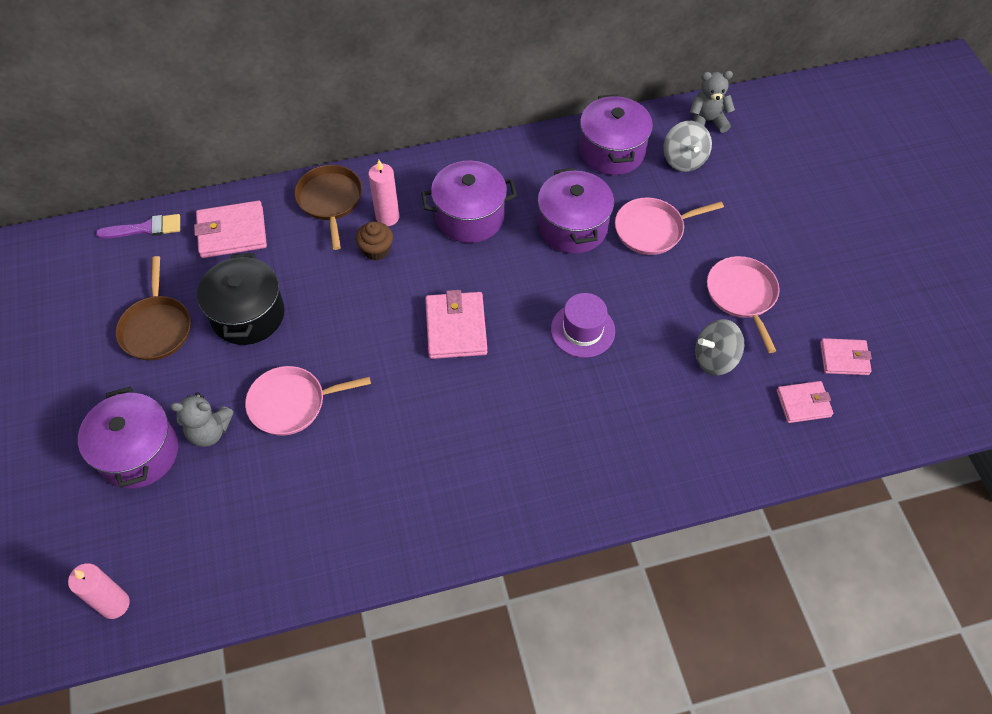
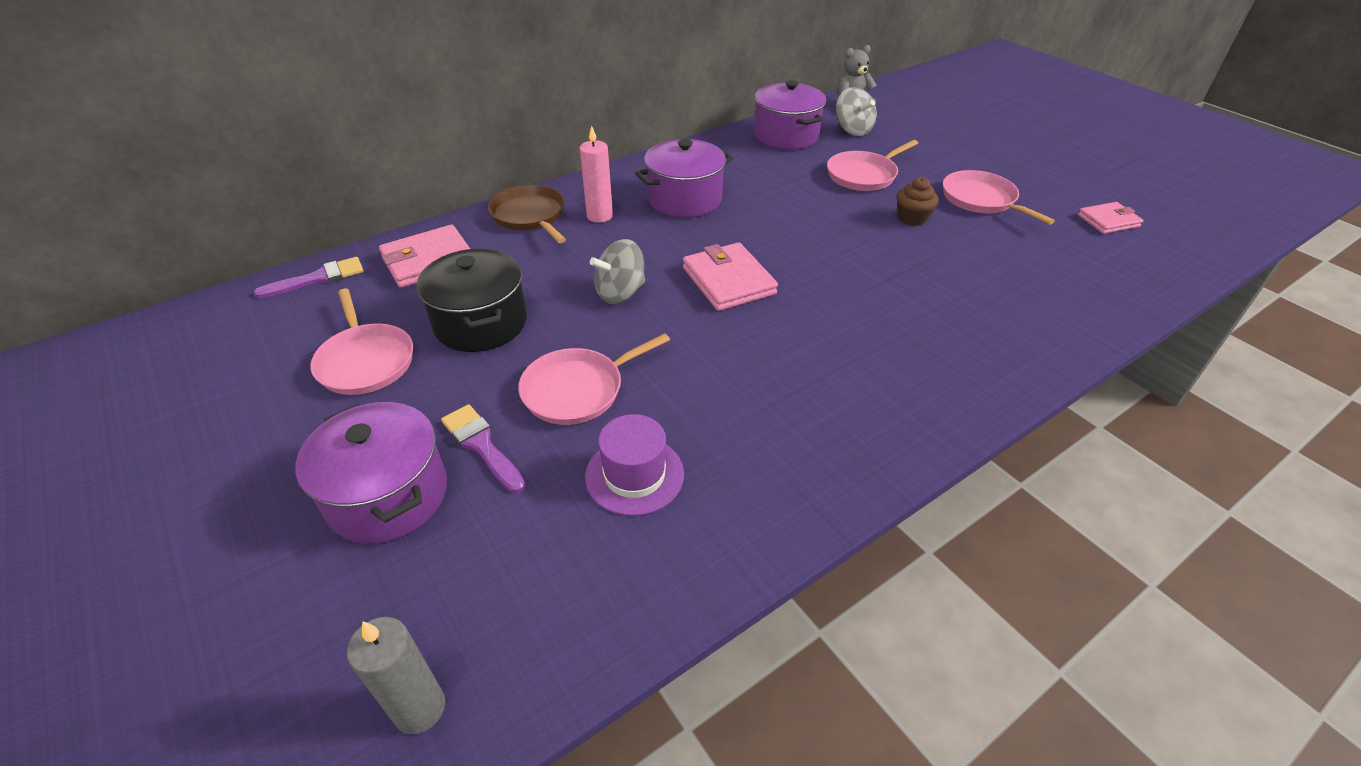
camera: 20 degrees left, 15 degrees down
pink candle [68,563,130,619] -> grey candle [347,617,445,734]
brown pan [116,256,191,360] -> pink pan [310,289,413,395]
grey teddy bear [170,392,234,447] -> purple brush [441,404,526,493]
brown cupcake [356,221,393,261] -> brown cupcake moved to [897,177,939,226]
purple pot [538,168,614,254] -> none
purple hat [551,293,615,358] -> purple hat moved to [585,414,684,516]
grey spinning top [695,319,744,376] -> grey spinning top moved to [590,239,645,304]
pink wallet [777,381,833,423] -> none

